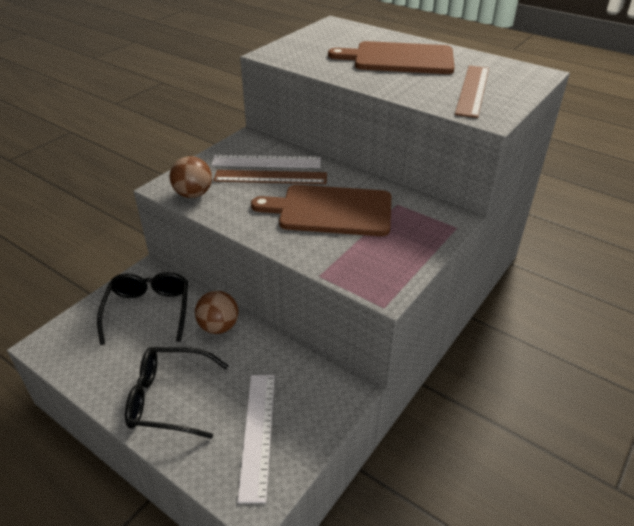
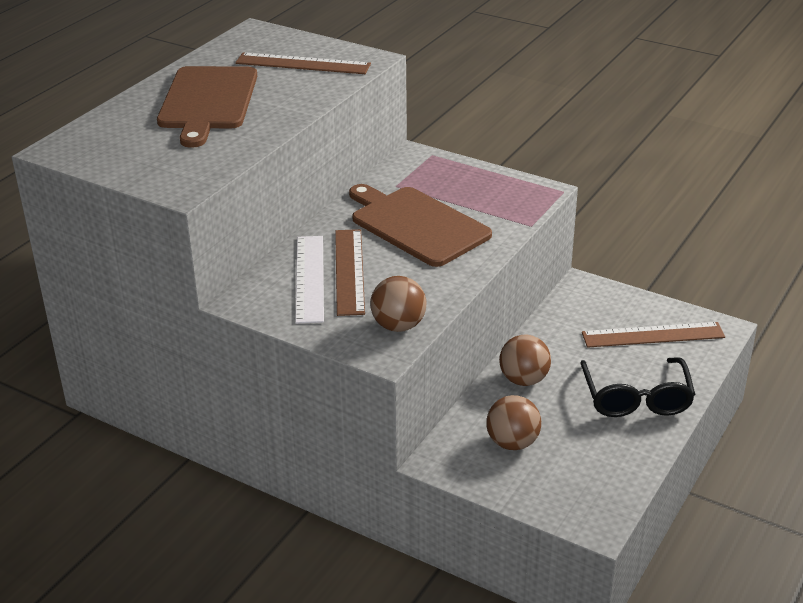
camera: 95 degrees left, 5 degrees down
black glasses [97,272,188,345] -> brown ball [486,395,541,450]
white ruler [238,375,275,503] -> brown ruler [582,322,725,348]
brown cutting board [251,185,391,236] -> brown cutting board turned 135 degrees clockwise [349,184,492,267]

